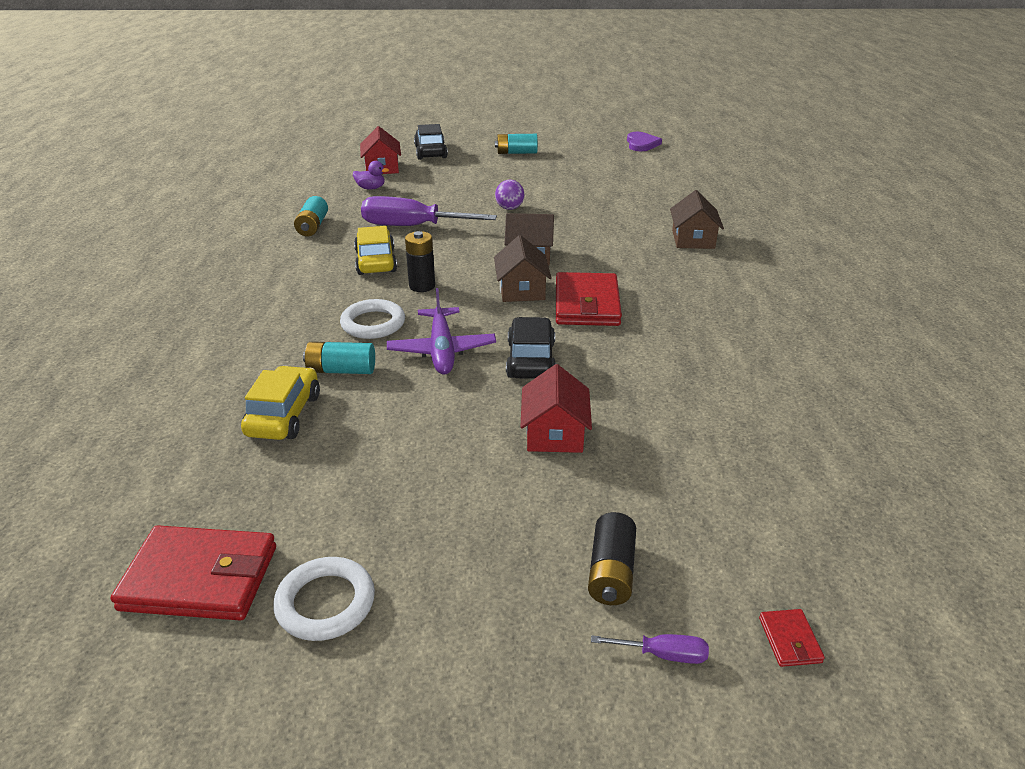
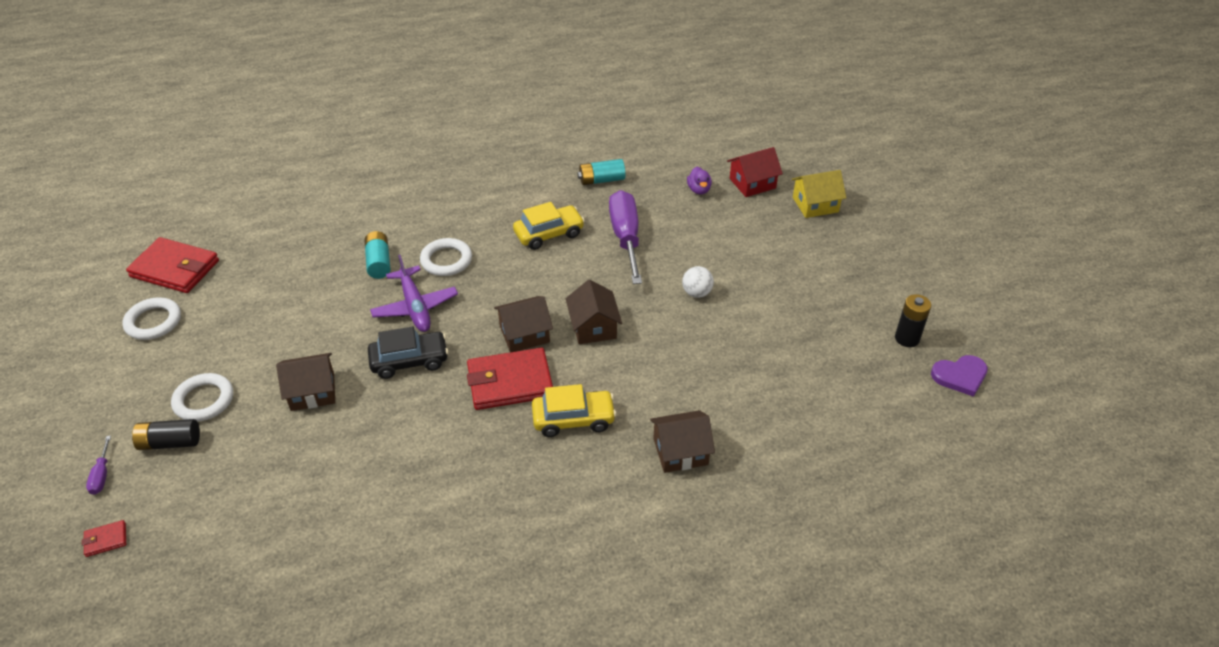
camera: 75 degrees right, 10 degrees up
red wallet [111,525,276,620] -> red wallet turned 60 degrees counterclockwise [126,237,219,293]
yellow car [241,366,320,440] -> yellow car moved to [532,384,616,437]
purple plane [387,288,496,375] -> purple plane turned 90 degrees counterclockwise [370,255,458,332]
black battery [405,231,435,292] -> black battery moved to [895,294,931,347]
black car [414,124,448,160] -> yellow house [792,170,846,218]
turquoise battery [495,134,538,154] -> none
purple ball [495,180,524,210] -> white ball [682,266,714,298]
red house [520,364,592,453] -> brown house [276,353,335,411]
none -> white ring [171,373,233,421]

